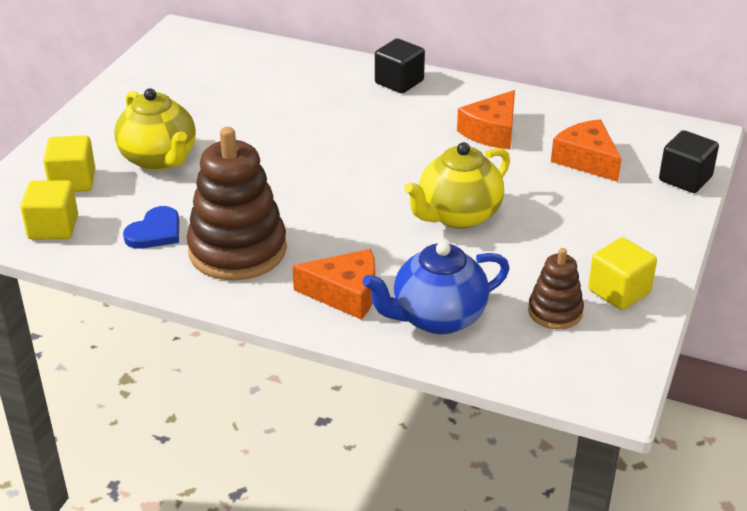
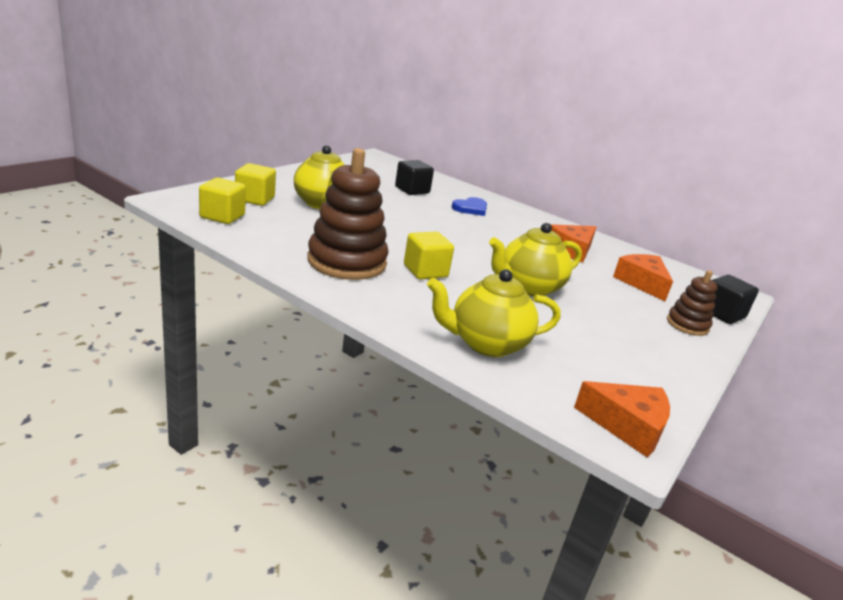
camera: 10 degrees right, 10 degrees down
blue heart [123,206,179,249] -> blue heart moved to [452,197,487,216]
orange cheese [292,249,375,320] -> orange cheese moved to [574,381,670,457]
blue teapot [363,241,510,335] -> yellow teapot [427,269,561,357]
black cube [375,39,425,93] -> black cube moved to [395,160,434,195]
brown stacking toy [528,248,584,329] -> brown stacking toy moved to [667,270,717,336]
yellow cube [588,237,657,310] -> yellow cube moved to [404,232,454,280]

